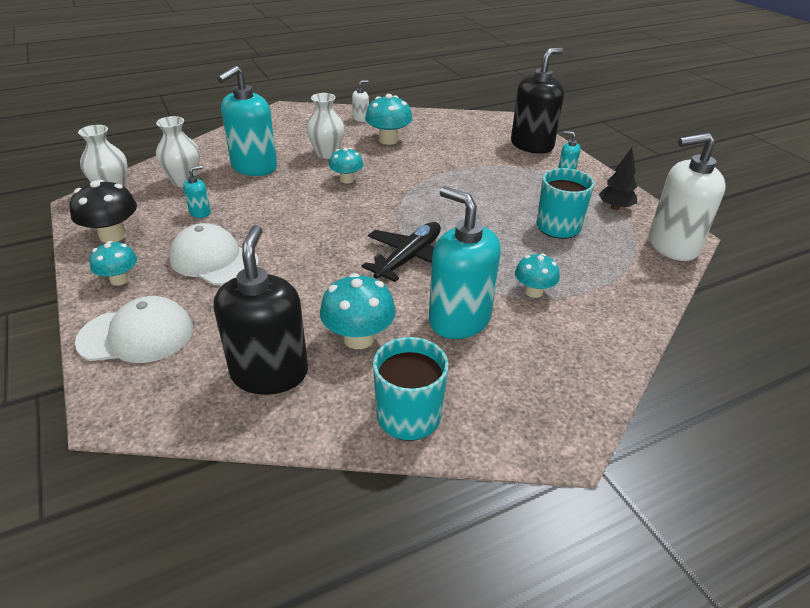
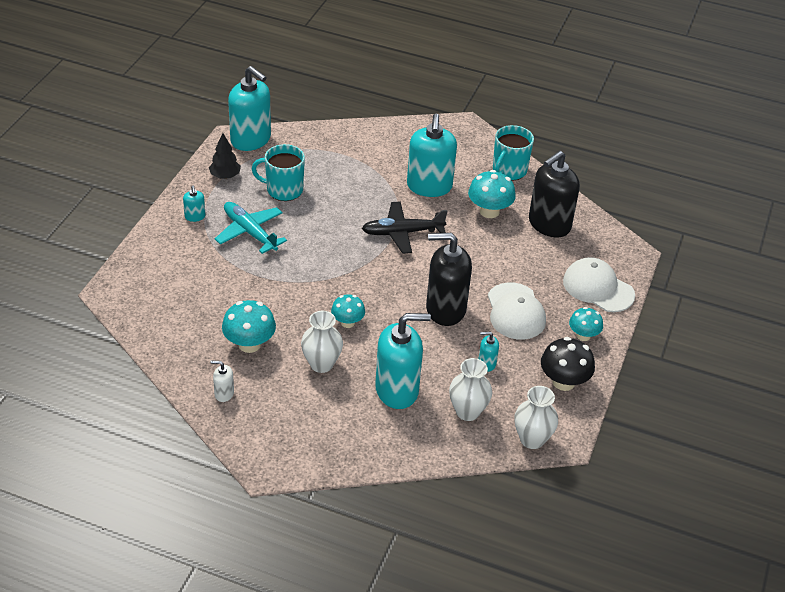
camera: 135 degrees left, 5 degrees up
black soap dispenser [511,48,564,154] -> black soap dispenser moved to [426,233,472,326]
turquoise mushroom [515,253,560,298] -> none
white soap dispenser [649,133,726,261] -> turquoise soap dispenser [228,66,271,151]
none -> turquoise plane [215,202,287,254]

